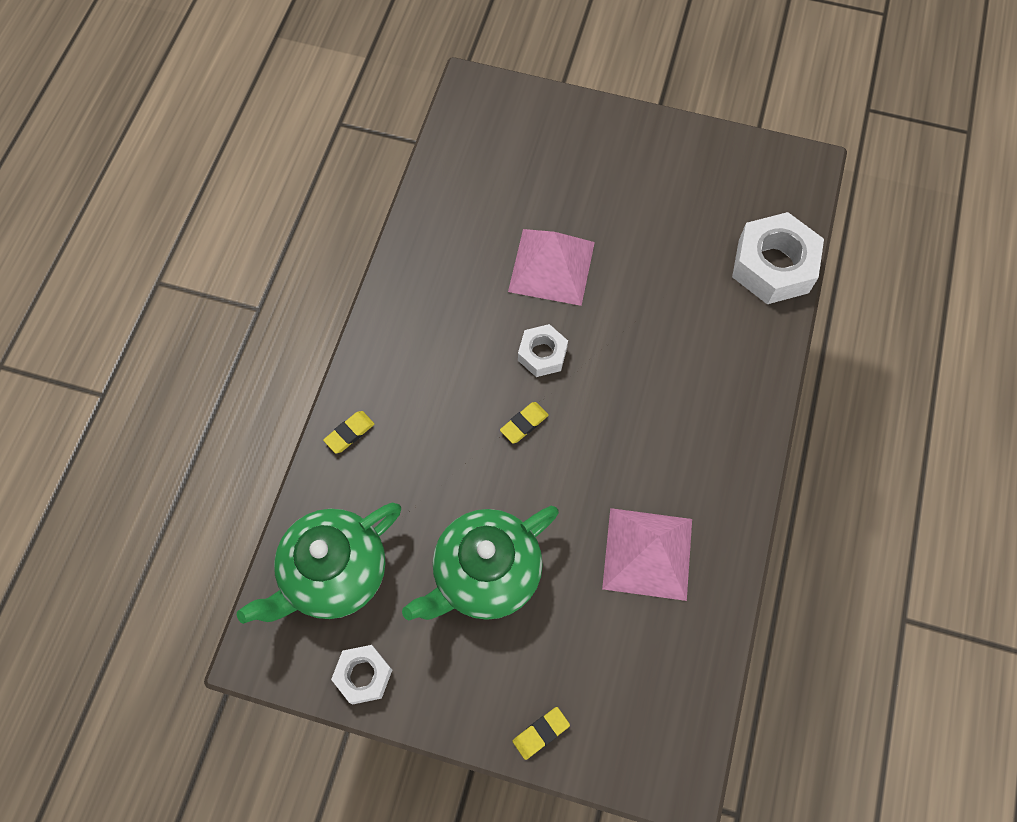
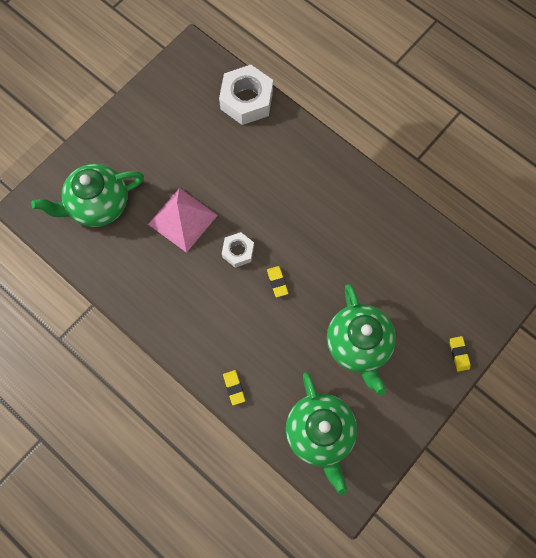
camera: 65 degrees left, 5 degrees up
white nut [331,645,392,704] -> none
pink pyramid [602,508,692,601] -> none
none -> green teapot [31,164,144,227]

